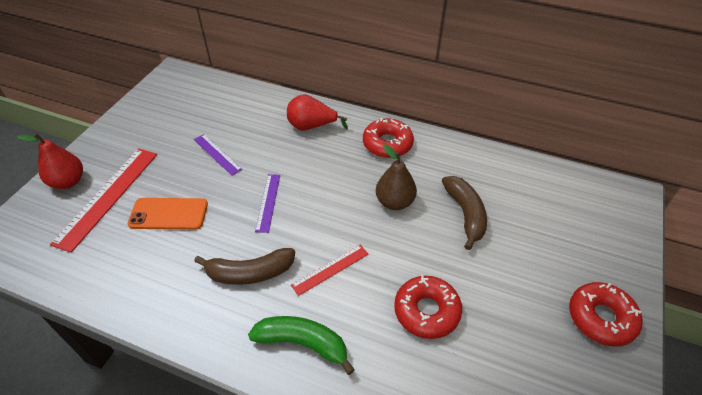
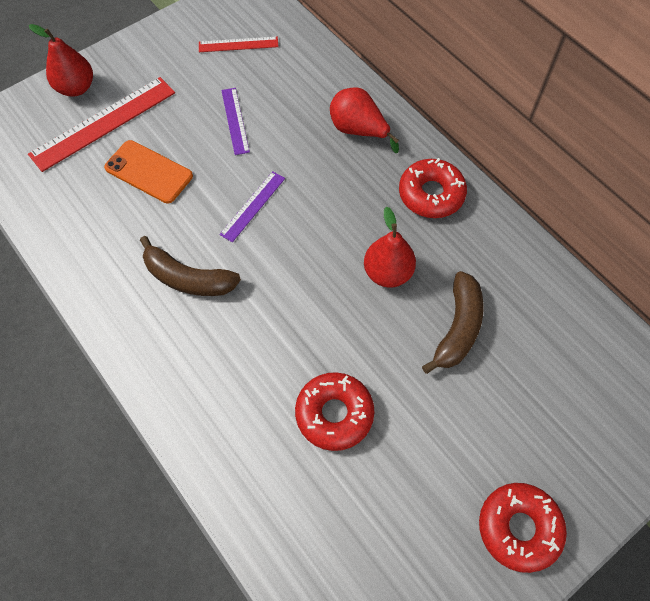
camera: 30 degrees right, 15 degrees up
green banana [248,316,355,375] -> none
red ruler [291,245,368,296] -> red ruler moved to [199,37,279,52]
brown pear [376,144,417,210] -> red pear [364,207,416,287]

